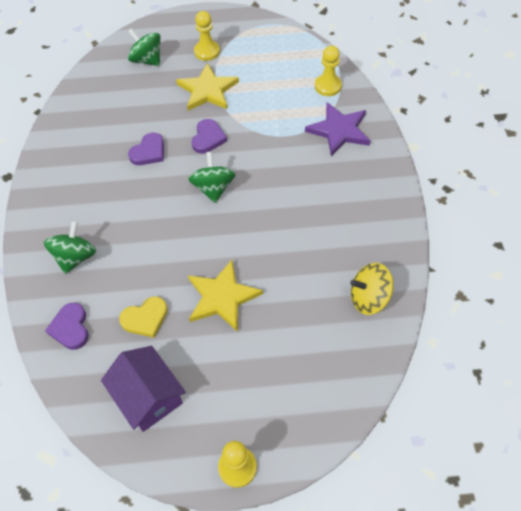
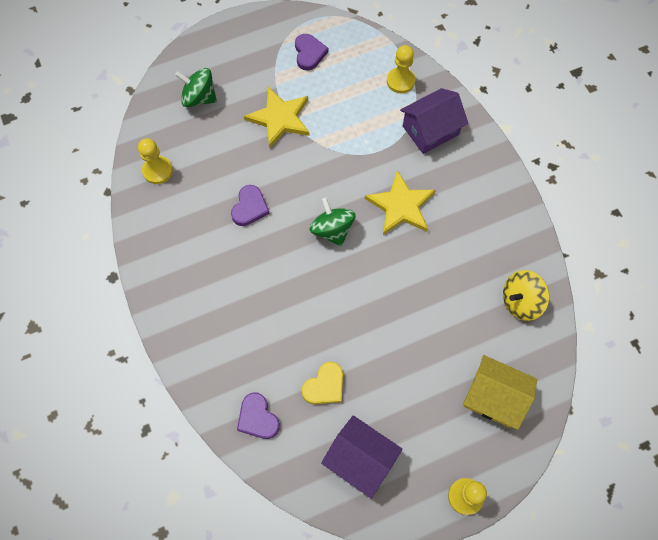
camera: 20 degrees left, 10 degrees up
green spinning top [44,221,96,274] -> none
yellow star [188,260,263,332] -> yellow star moved to [365,170,436,235]
purple heart [192,119,227,154] -> purple heart moved to [295,34,328,71]
yellow pawn [194,11,220,61] -> yellow pawn moved to [138,138,173,184]
purple star [305,102,370,156] -> purple house [400,88,468,154]
none -> yellow house [463,355,537,430]

